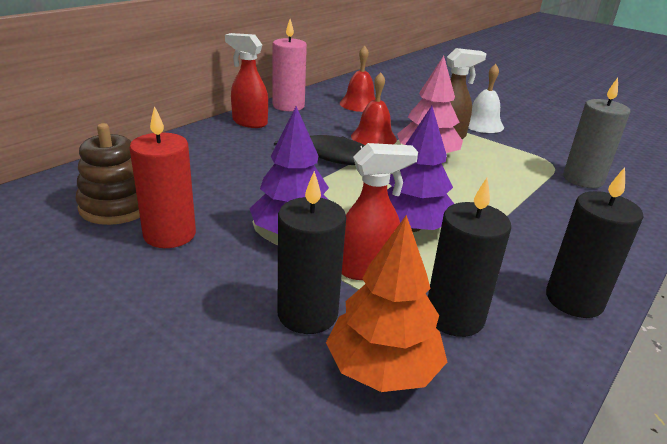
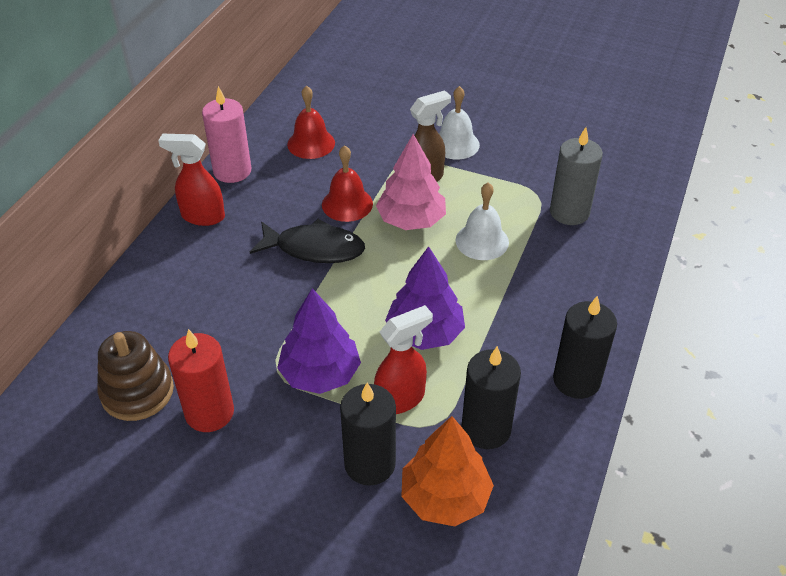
camera: 15 degrees left, 15 degrees up
none -> white bell [456,182,509,260]

